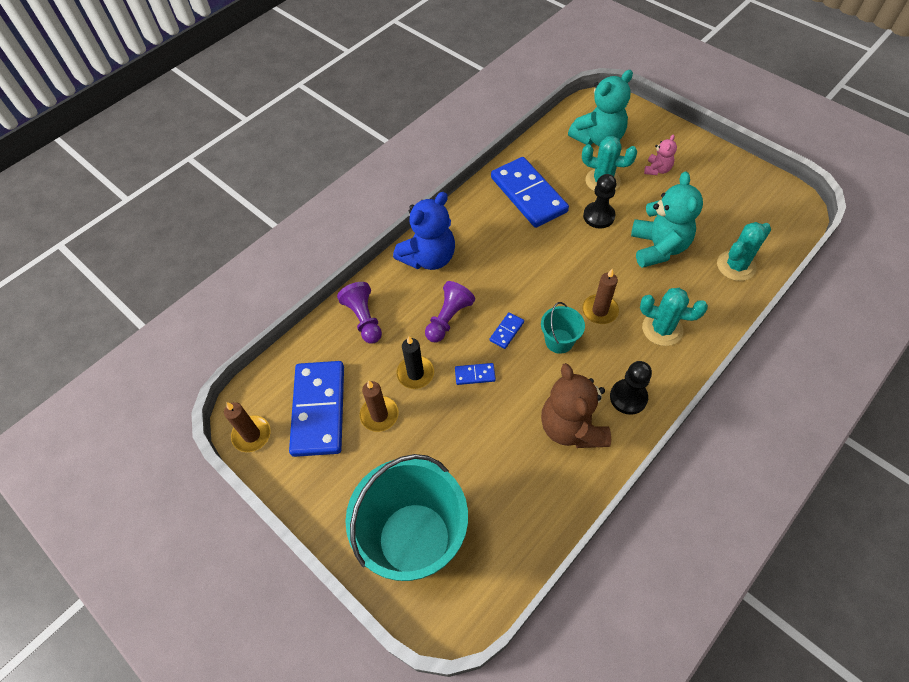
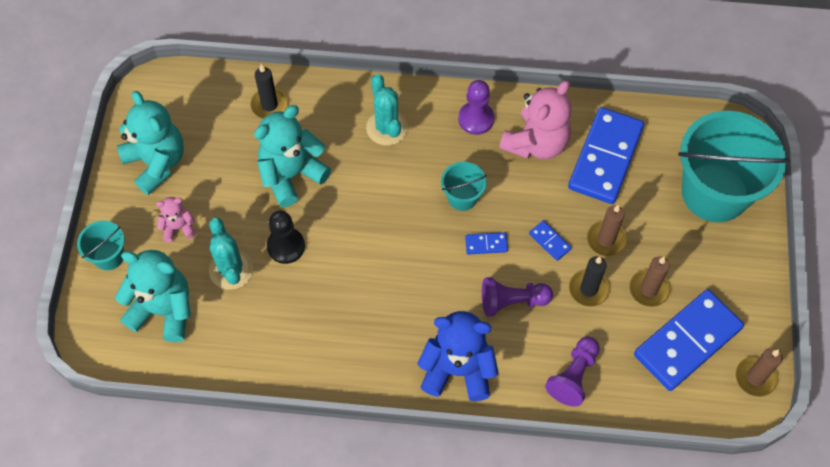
camera: 130 degrees left, 5 degrees up
blue domino [491,157,569,228] -> blue domino moved to [568,107,644,204]
brown teddy bear [541,363,611,448] -> pink teddy bear [499,80,572,159]
brown candle [582,269,619,324] -> brown candle moved to [587,204,627,256]
black pawn [610,361,652,415] -> purple pawn [458,80,494,135]
turquoise cactus [717,222,771,281] -> black candle [250,64,288,119]
none -> turquoise bucket [77,221,124,270]
none -> turquoise teddy bear [117,91,184,195]

